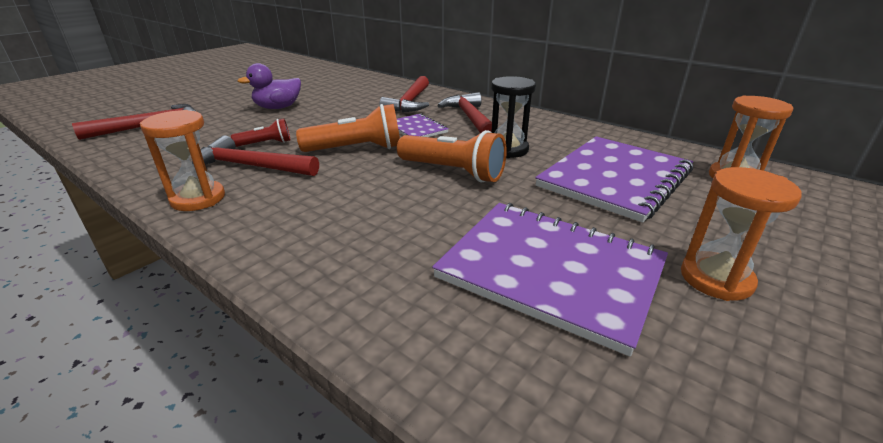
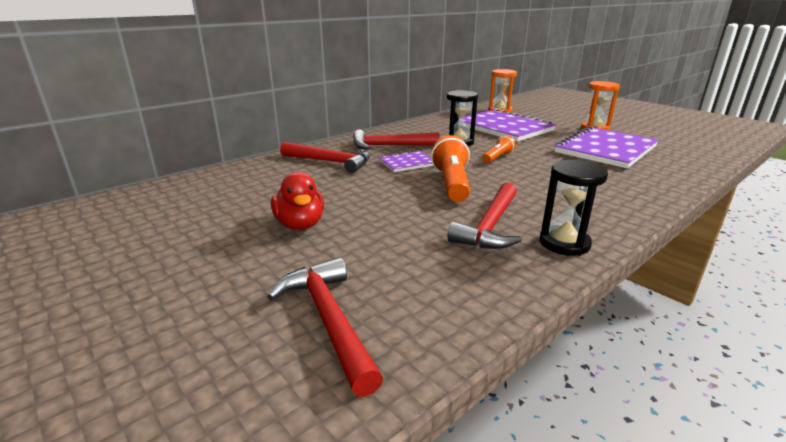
camera: 80 degrees left, 5 degrees down
orange hourglass [140,110,225,211] -> black hourglass [540,160,608,256]
red flashlight [231,118,291,147] -> none
purple duck [238,63,301,109] -> red duck [271,172,324,230]
orange flashlight [397,130,507,182] -> orange flashlight [482,135,516,163], size x0.56

